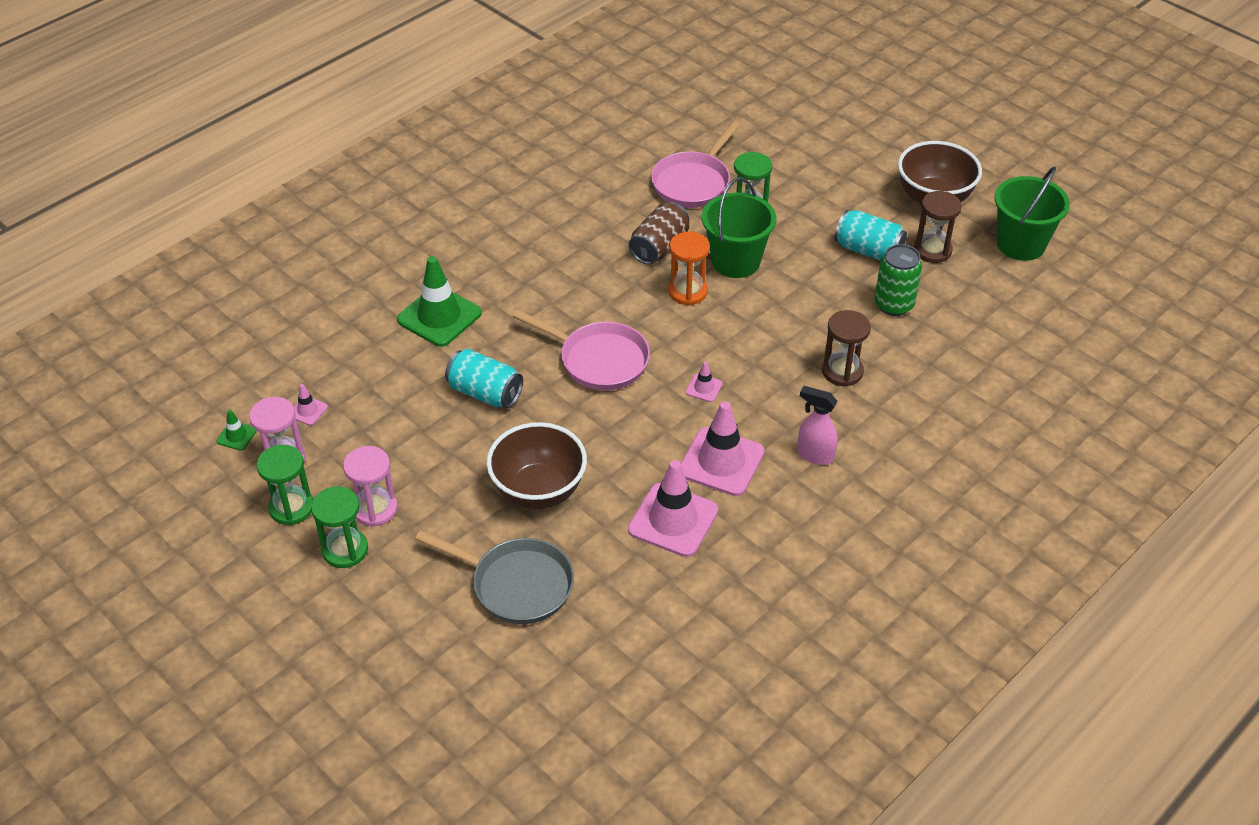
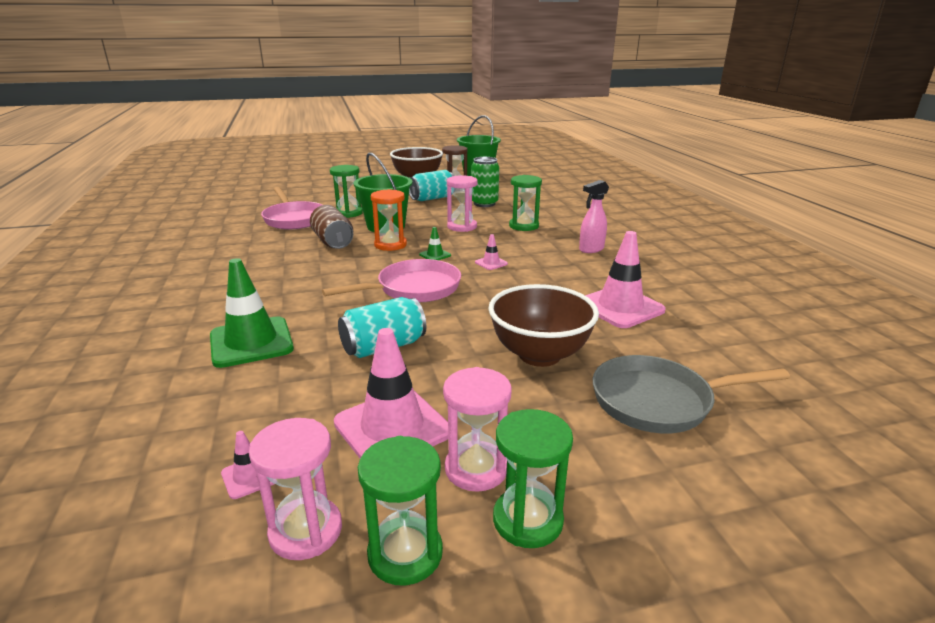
camera: 60 degrees left, 20 degrees down
green traffic cone [216,410,257,451] -> green traffic cone moved to [419,227,451,260]
grey pan [415,530,574,624] -> grey pan turned 150 degrees counterclockwise [593,355,790,433]
pink traffic cone [681,401,765,496] -> pink traffic cone moved to [334,328,448,458]
brown hourglass [822,310,871,387] -> green hourglass [509,175,542,231]
none -> pink hourglass [447,175,478,232]

